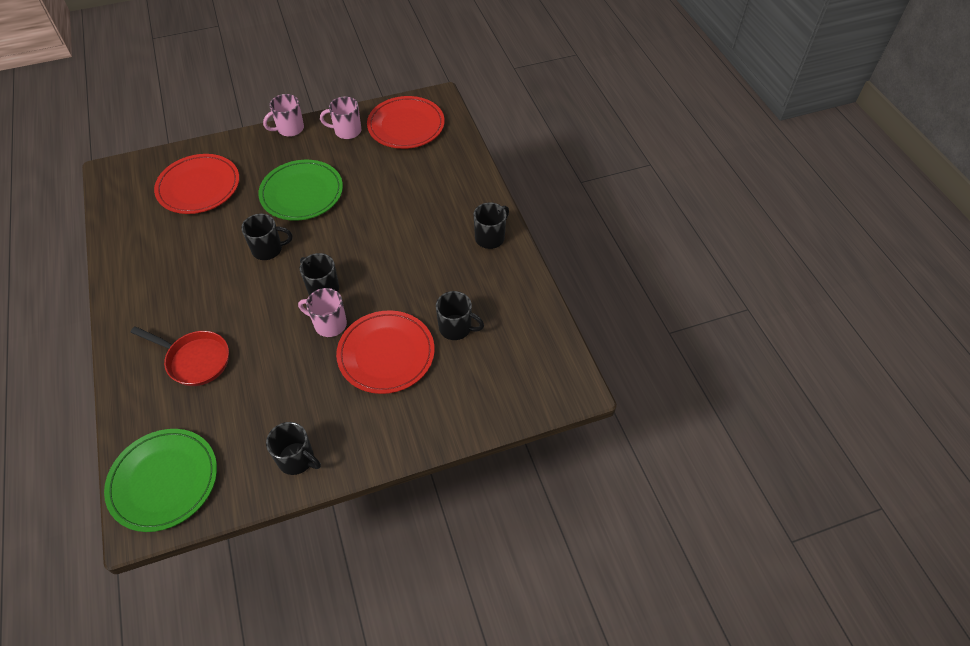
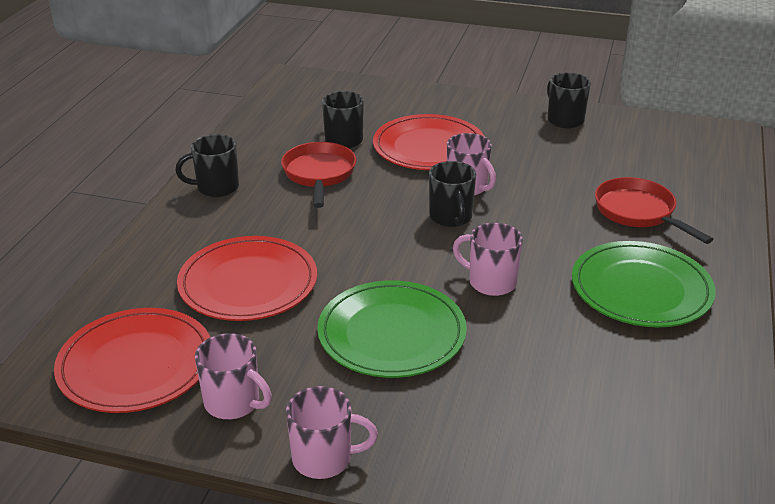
camera: 145 degrees left, 20 degrees down
green plate [104,429,217,532] -> green plate moved to [572,241,716,327]
red plate [154,154,239,214] -> red plate moved to [177,236,317,321]
black mug [241,214,292,260] -> pink mug [453,223,523,296]
none -> red pan [281,142,356,208]

